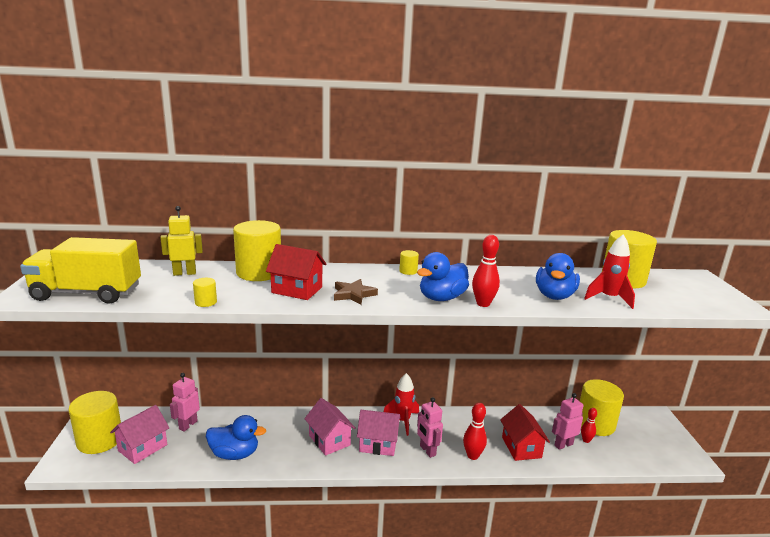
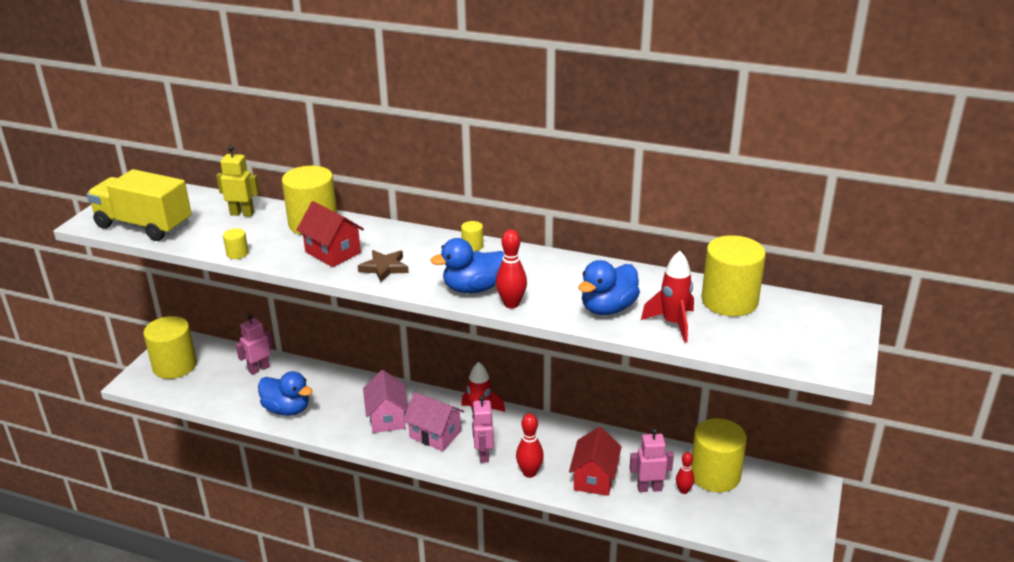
camera: 25 degrees right, 10 degrees up
pink house [110,405,169,464] -> none

